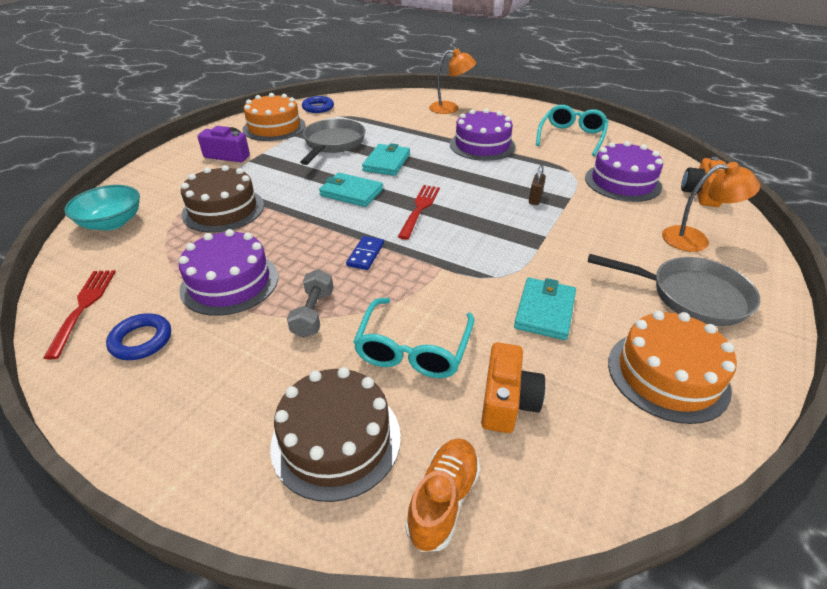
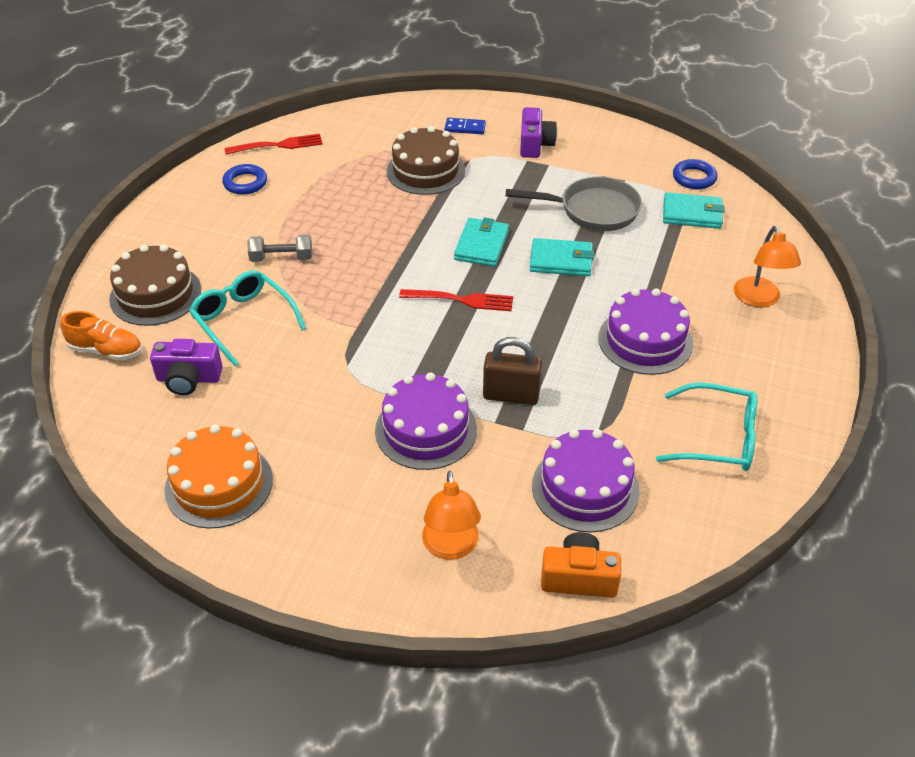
camera: 80 degrees right, 5 degrees up
turquoise bowl [64,185,140,231] -> none
purple cake [179,229,278,316] -> purple cake moved to [375,373,477,470]
orange cake [242,93,306,141] -> none
blue domino [346,236,384,270] -> blue domino moved to [445,118,486,134]
turquoise glasses [353,298,474,378] -> turquoise glasses turned 45 degrees clockwise [189,270,306,367]
orange camera [481,342,545,433] -> purple camera [150,339,223,395]
turquoise wallet [514,278,576,340] -> turquoise wallet moved to [663,192,725,229]
brown padlock [529,165,546,205] -> brown padlock [483,337,542,405], size x1.72
grey pan [588,254,760,326] -> none

